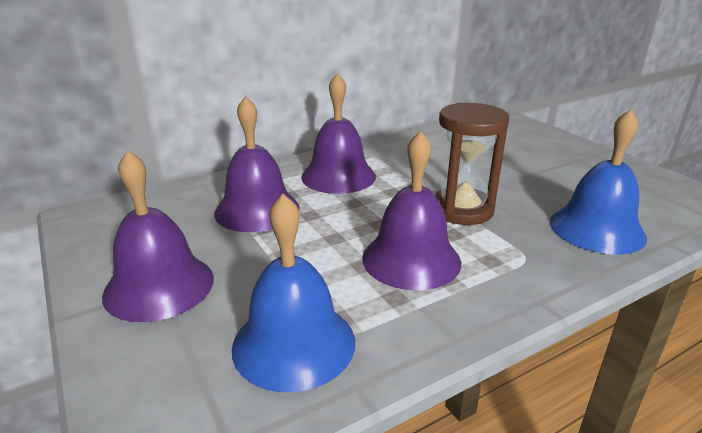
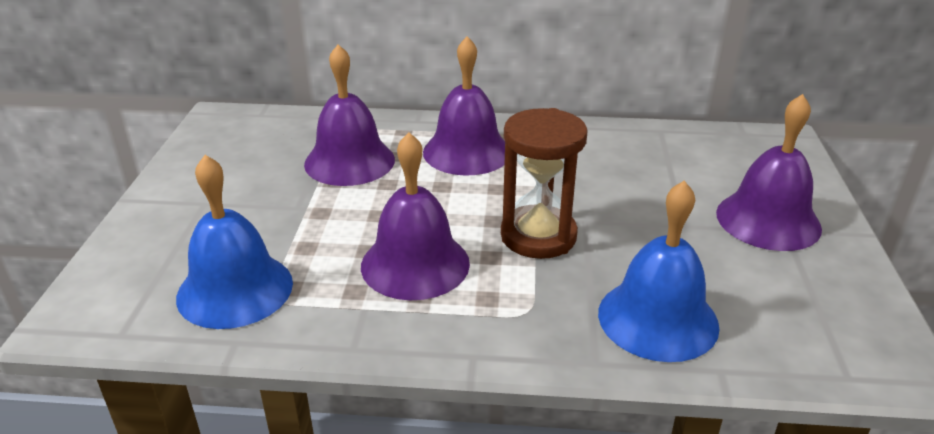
camera: 35 degrees right, 5 degrees up
purple bell [102,150,214,322] -> purple bell moved to [716,94,822,251]

